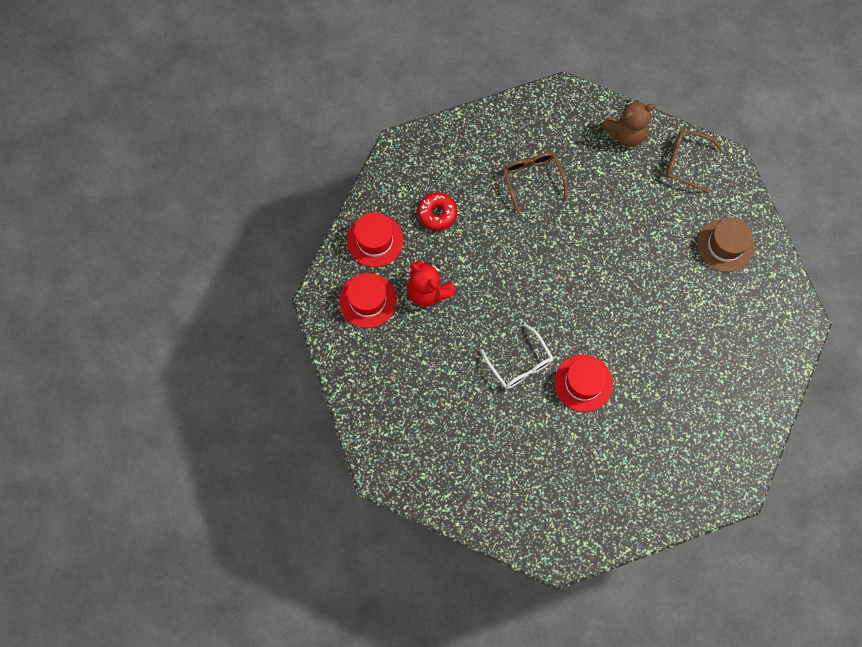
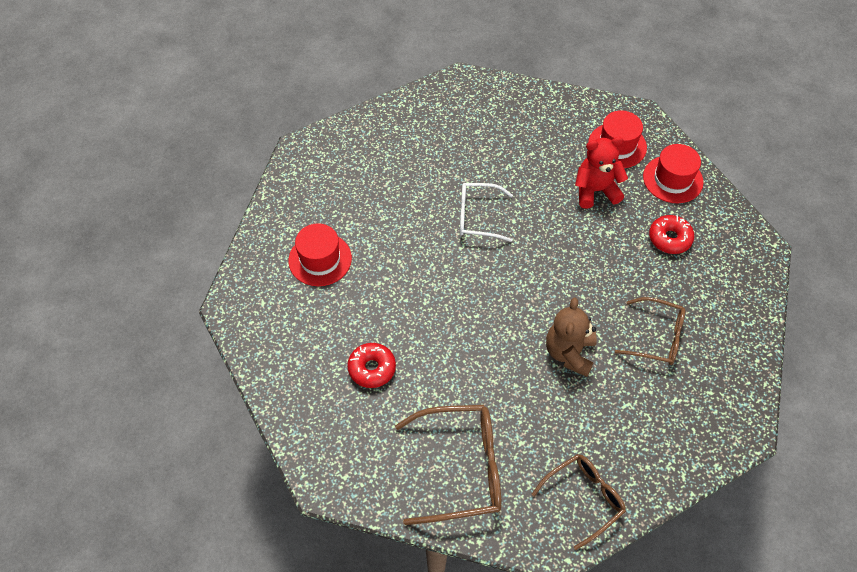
camera: 125 degrees right, 15 degrees down
red hat [554,355,613,412] -> red hat moved to [288,223,352,286]
brown teddy bear [601,100,655,147] -> brown teddy bear moved to [546,297,597,377]
brown hat [697,217,754,272] -> brown glasses [395,405,501,525]
none -> red donut [347,343,396,388]

